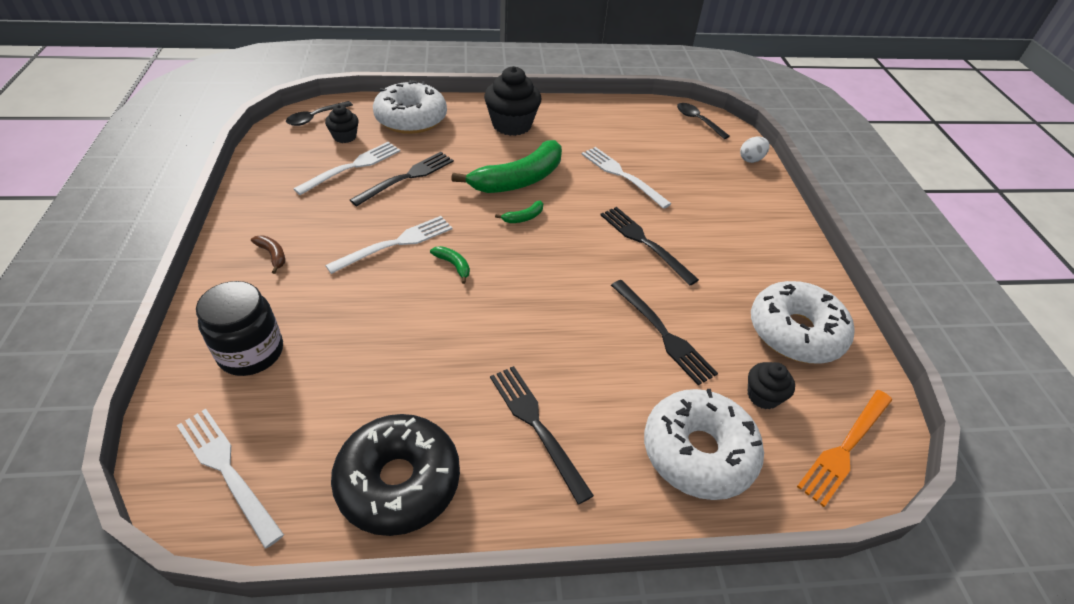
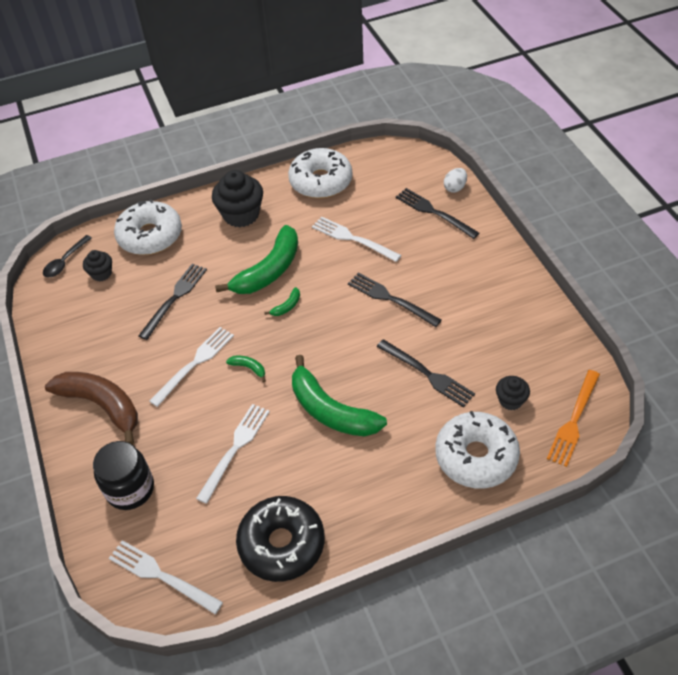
camera: 10 degrees left, 5 degrees up
brown banana [251,235,285,274] -> brown banana [45,372,138,445], size x2.48
white fork [293,142,400,195] -> white fork moved to [196,404,270,504]
black fork [490,366,594,504] -> black fork moved to [396,188,479,239]
black spoon [677,103,730,139] -> none
white donut [751,281,854,364] -> white donut moved to [288,148,352,198]
none -> green banana [292,355,387,436]

